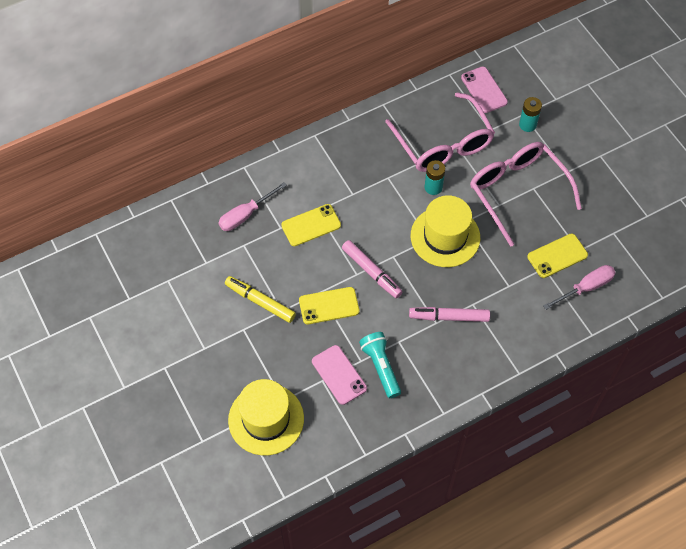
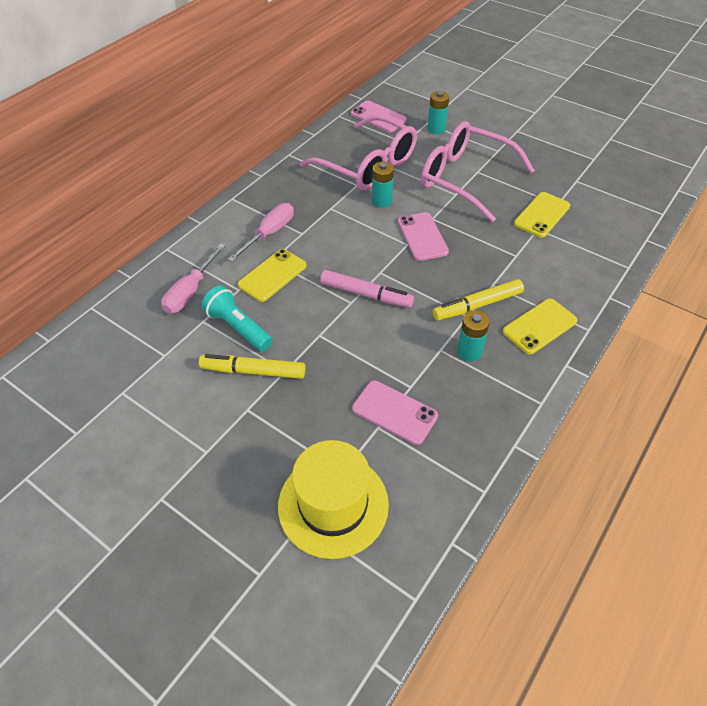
camera: 25 degrees left, 10 degrees down
yellow phone [299,287,359,324] -> yellow phone moved to [503,299,577,354]
turquoise flashlight [359,332,401,398] -> turquoise flashlight moved to [201,286,272,351]
pink marker [409,307,490,322] -> yellow marker [433,279,524,321]
yellow hat [411,195,480,267] -> pink phone [398,212,449,261]
pink screwdriver [543,265,616,310] -> pink screwdriver moved to [228,203,294,262]
none -> turquoise battery [457,310,490,362]

